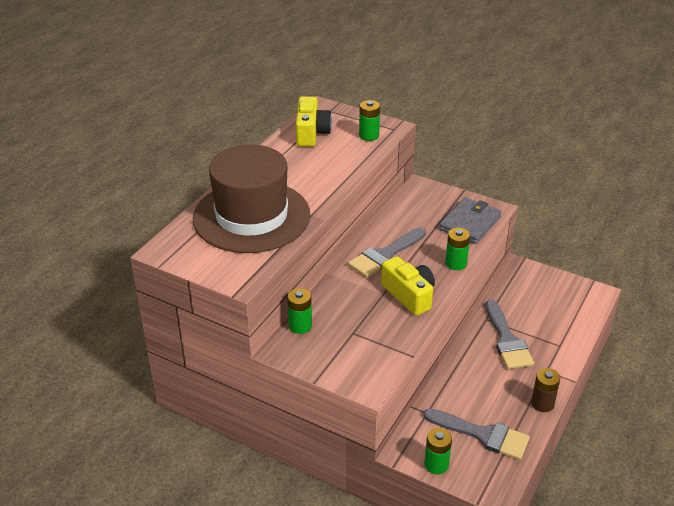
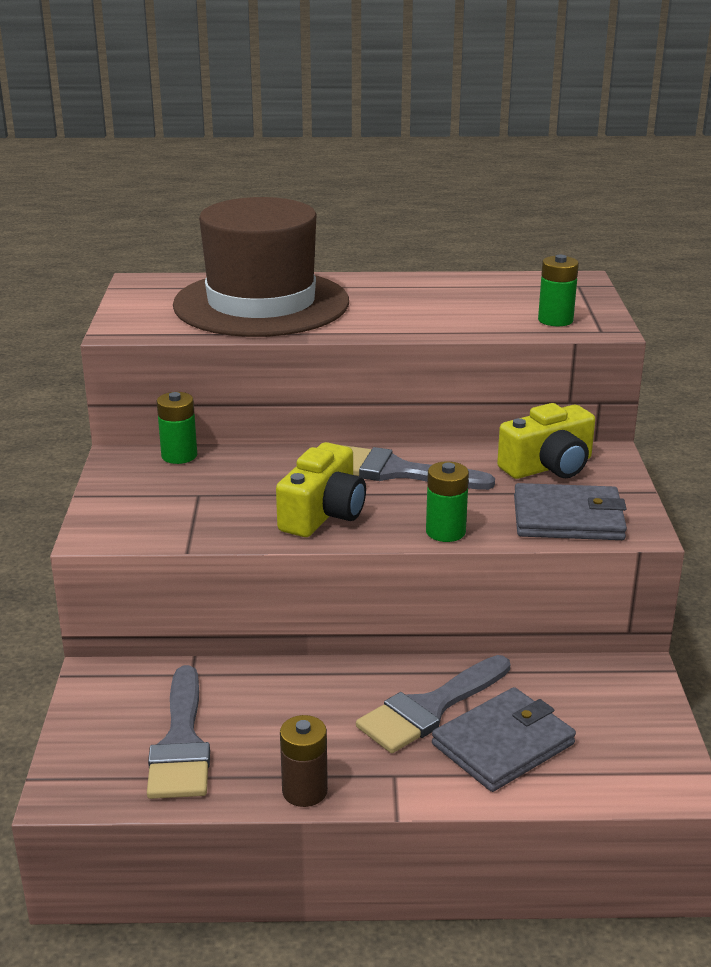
camera: 60 degrees right, 10 degrees down
yellow camera [295,96,332,147] -> yellow camera moved to [497,403,595,479]
green battery [424,428,452,474] -> none
none -> grey wallet [432,687,576,792]

